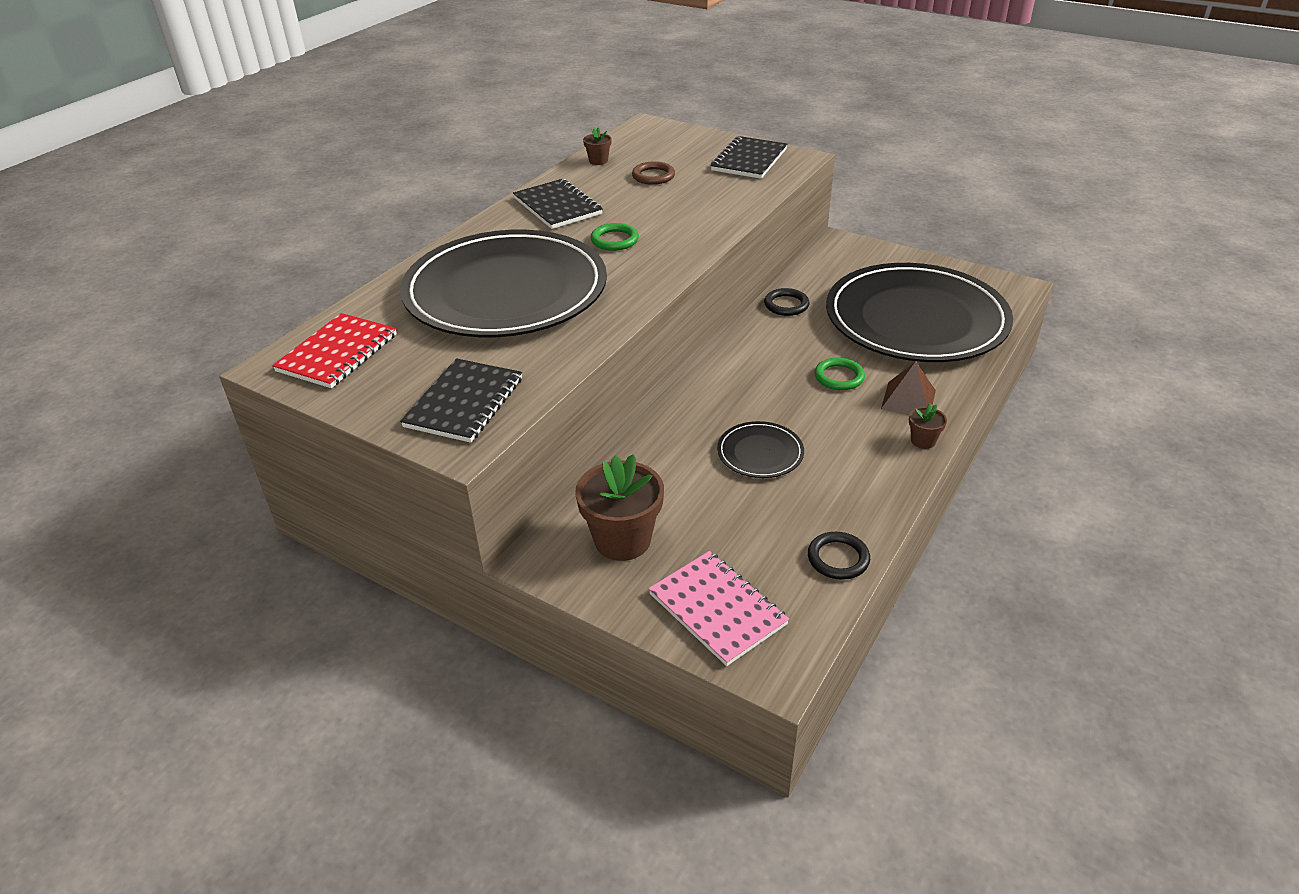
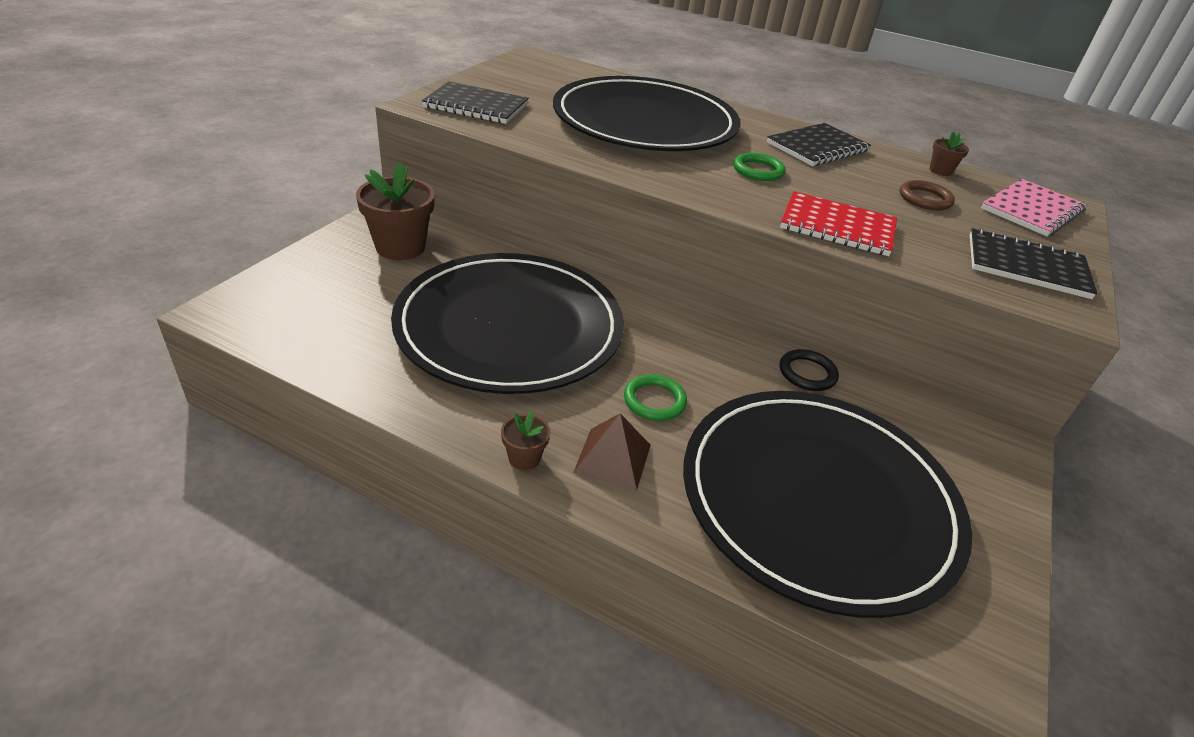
camera: 80 degrees right, 0 degrees up
red notebook [272,313,397,388] -> red notebook moved to [780,191,897,256]
pink notebook [648,551,789,666] -> pink notebook moved to [981,179,1087,236]
black plate [717,421,804,478] -> black plate [391,253,624,394], size x2.48
black ring [808,532,870,580] -> none

